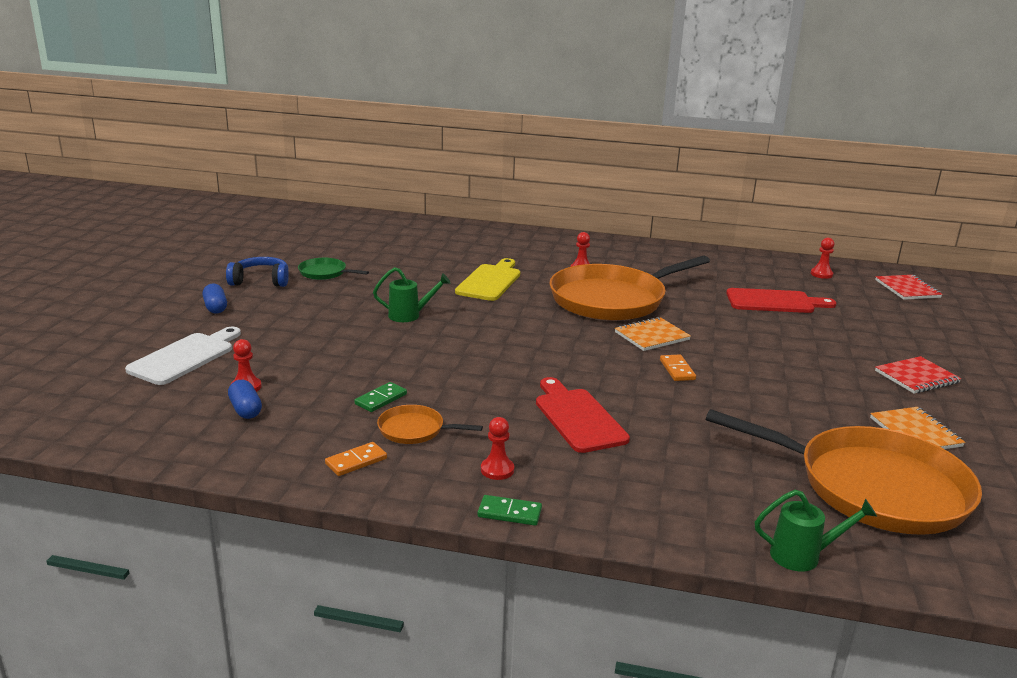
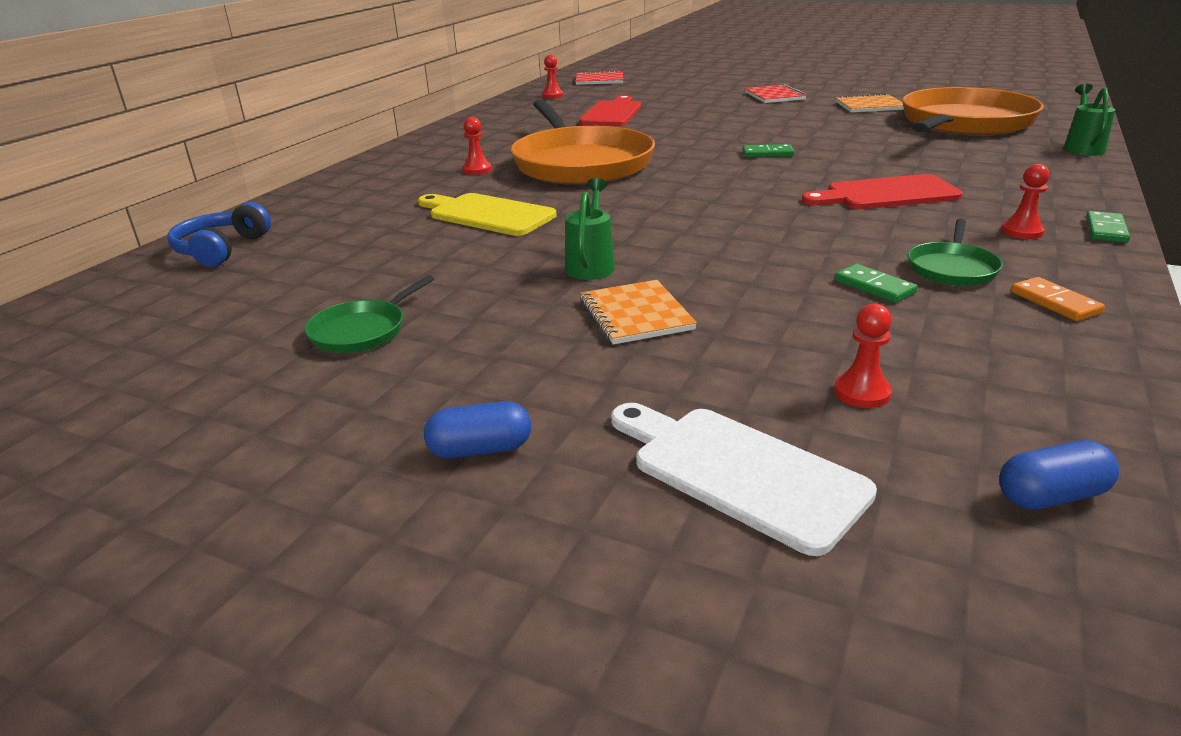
camera: 75 degrees left, 5 degrees up
blue headphones [226,257,289,287] -> blue headphones moved to [167,202,271,267]
blue capsule [228,380,262,419] -> blue capsule moved to [999,440,1119,510]
orange pan [377,405,483,444] -> green pan [908,219,1003,286]
orange notebook [615,317,691,351] -> orange notebook moved to [580,280,697,344]
orange domino [660,354,696,381] -> green domino [742,144,794,157]

